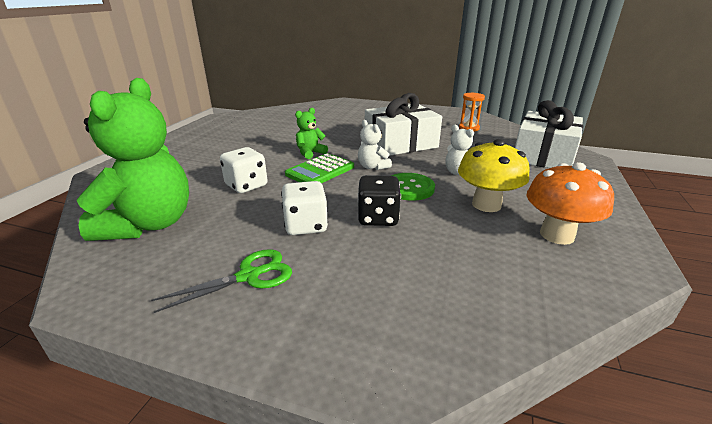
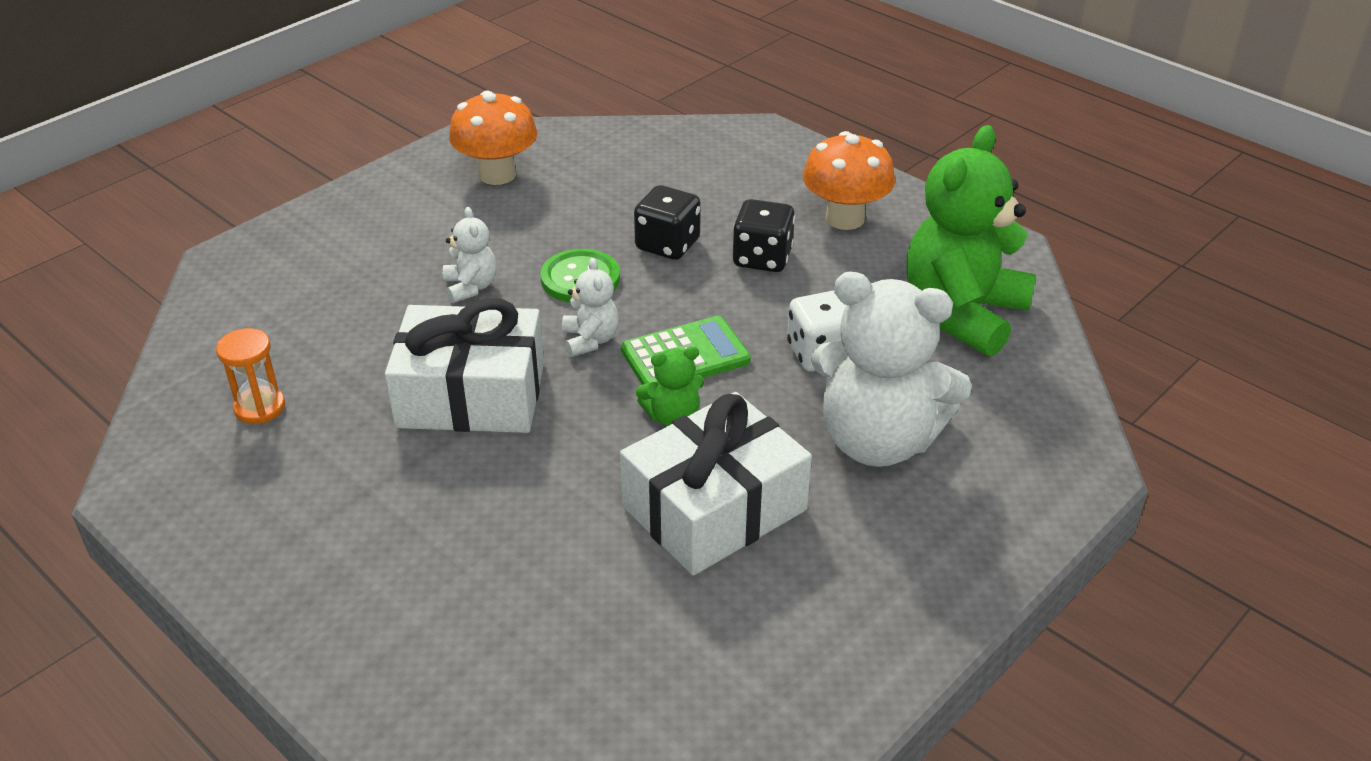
camera: 155 degrees left, 10 degrees up
green scissors [151,249,292,313] -> orange mushroom [803,131,895,230]
white dice [281,181,328,235] -> black dice [733,199,795,272]
yellow mushroom [458,139,530,212] -> none
white gift [515,100,583,168] -> white gift moved to [620,392,812,576]
none -> white teddy bear [811,272,972,467]

